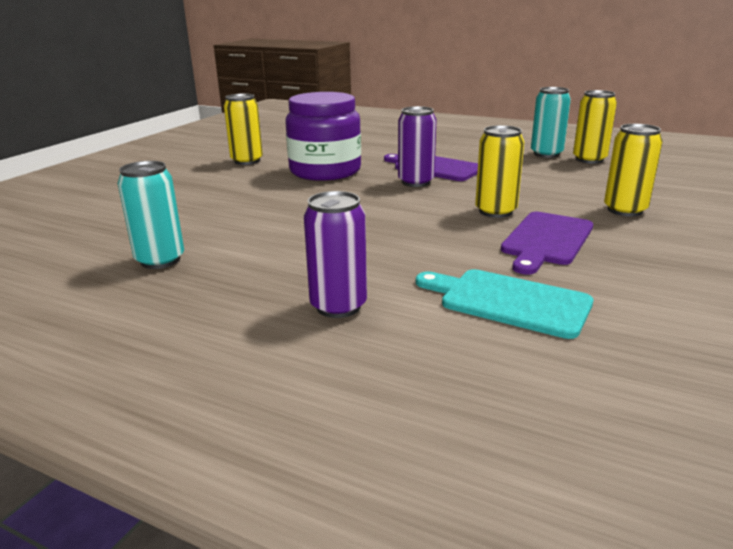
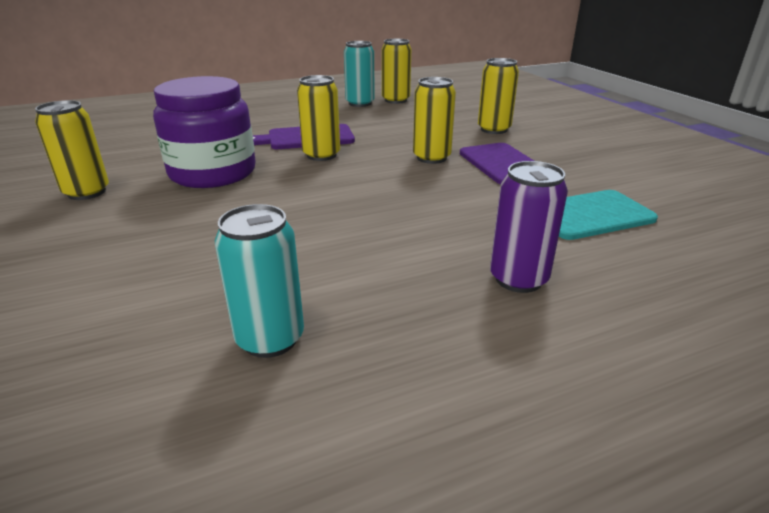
camera: 50 degrees left, 5 degrees up
purple can [398,106,437,187] -> yellow can [297,75,340,161]

